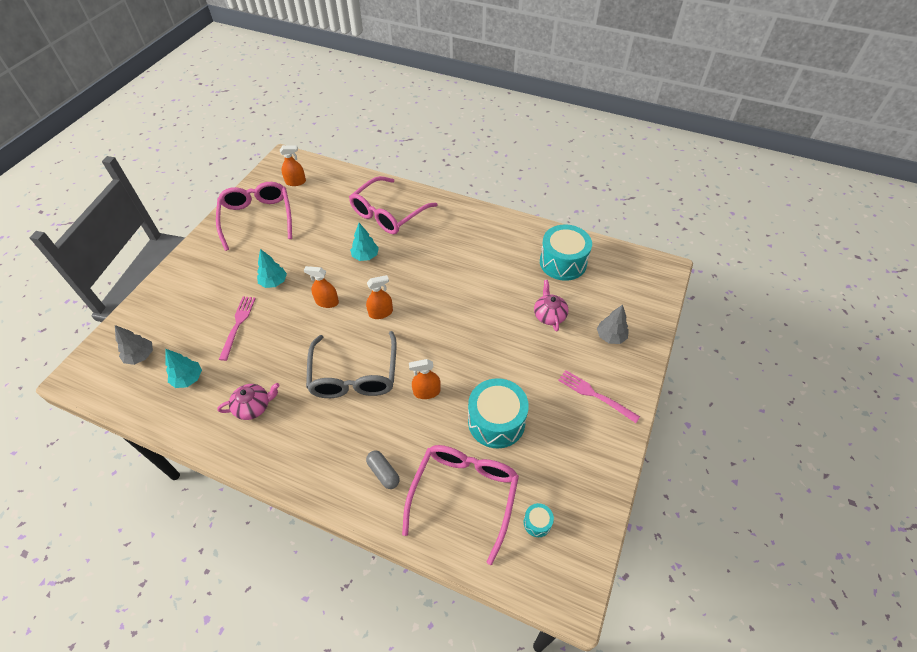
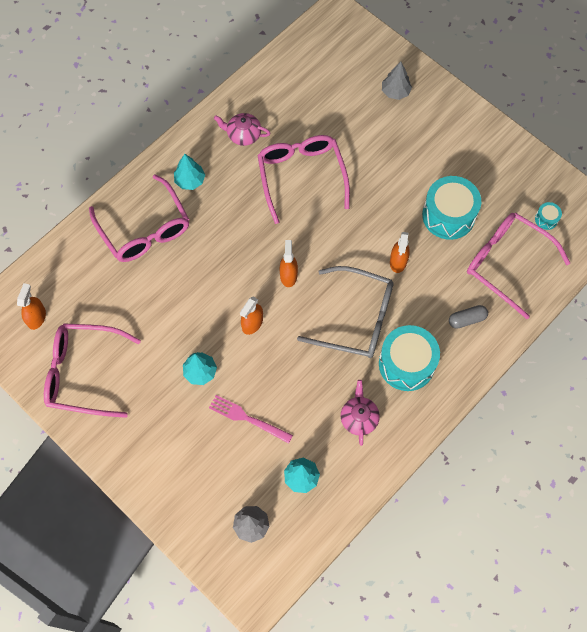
camera: 70 degrees left, 15 degrees up
turquoise tree [350,223,379,261] -> turquoise tree moved to [174,154,205,190]
pink teapot [534,280,569,332] -> pink teapot moved to [214,113,270,146]
turquoise drum [540,224,592,281] -> turquoise drum moved to [379,325,440,391]
pink fork [558,370,640,423] -> none
none -> pink glasses [258,135,350,224]

